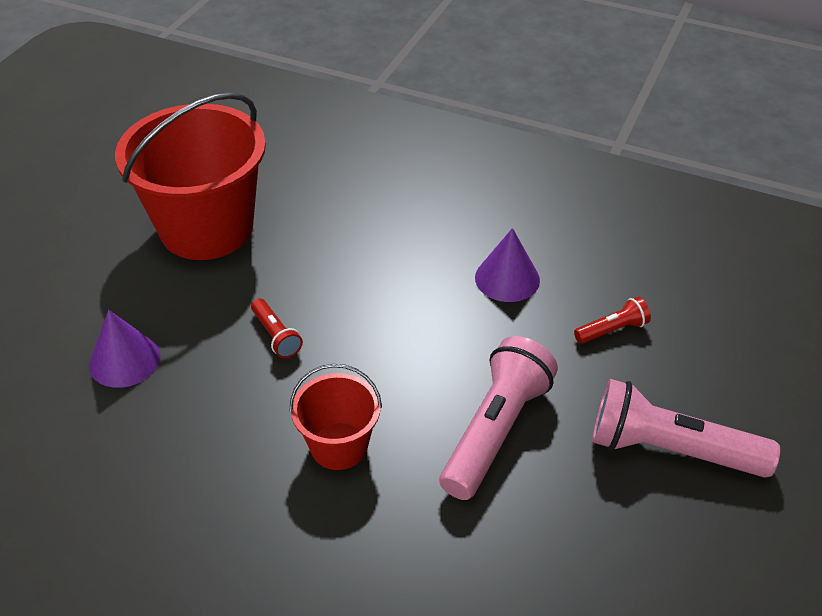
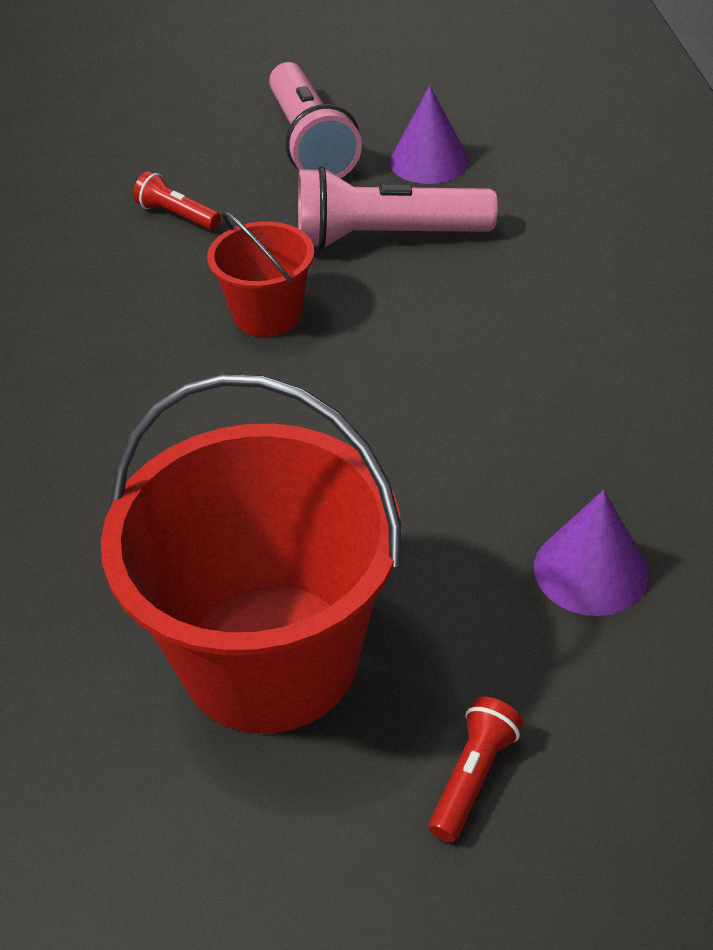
camera: 120 degrees left, 0 degrees up
red flashlight [251,298,303,358] -> red flashlight moved to [429,697,523,842]
red bucket [290,364,382,470] -> red bucket moved to [207,210,315,337]
purple cone [475,228,540,302] -> purple cone moved to [389,85,469,184]

